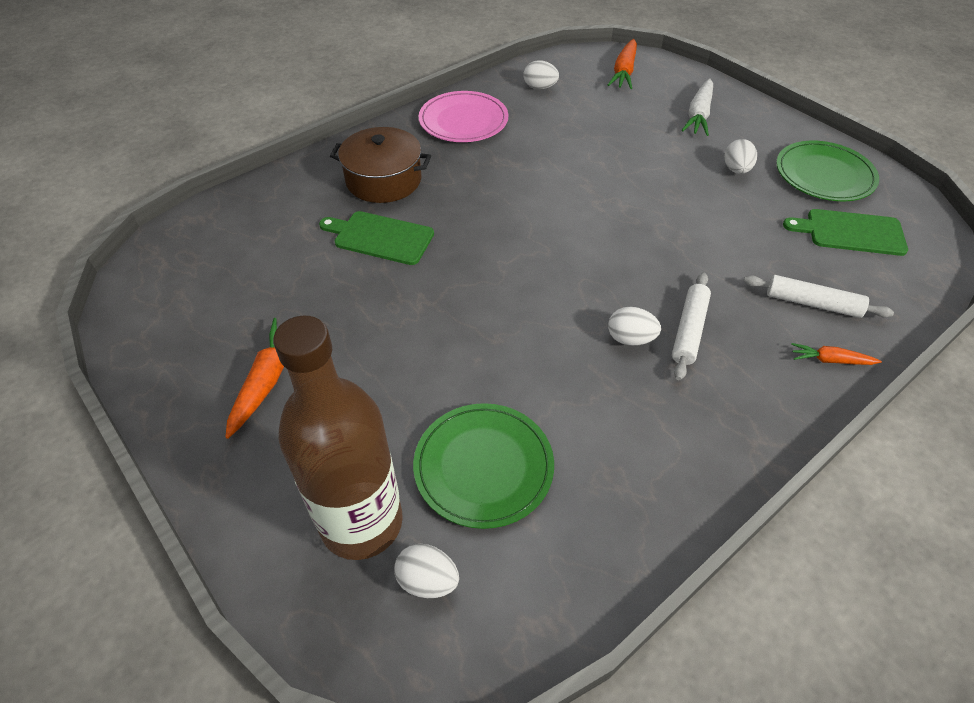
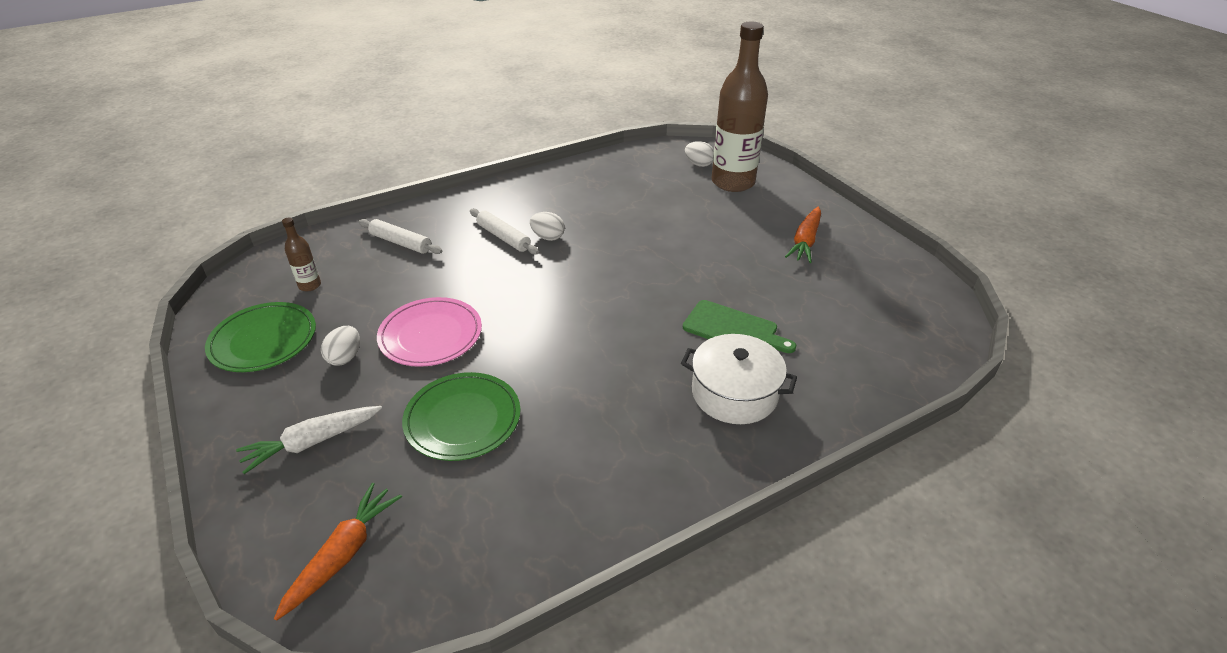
camera: 170 degrees left, 10 degrees down
brown pot [330,127,431,203] -> white pot [681,334,797,424]
green plate [413,403,554,529] -> green plate moved to [402,372,521,461]
pink plate [419,91,508,142] -> pink plate moved to [377,297,482,367]
white egg [523,60,559,89] -> none
white rolling pin [672,273,711,380] -> white rolling pin turned 75 degrees counterclockwise [470,209,539,255]
white carrot [682,78,713,136] -> white carrot turned 150 degrees counterclockwise [236,406,382,474]
green cutting board [783,209,908,256] -> brown bottle [282,217,321,291]
orange carrot [791,343,882,365] -> none

